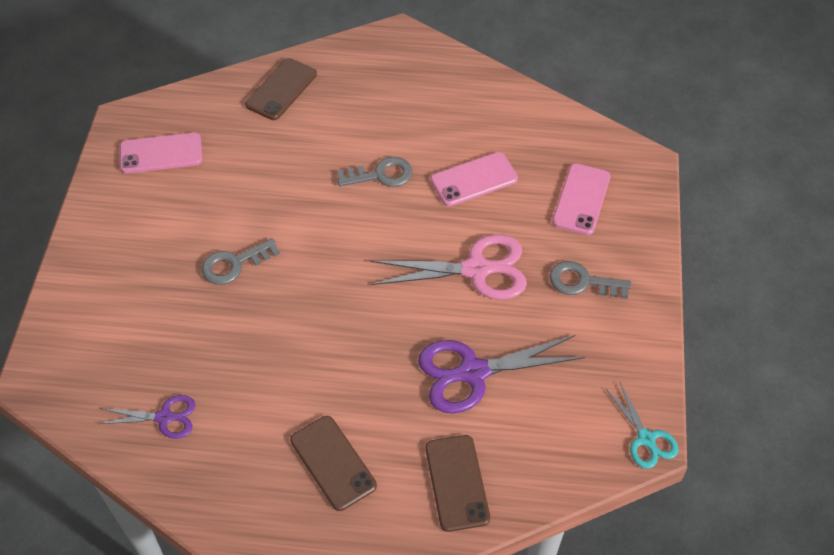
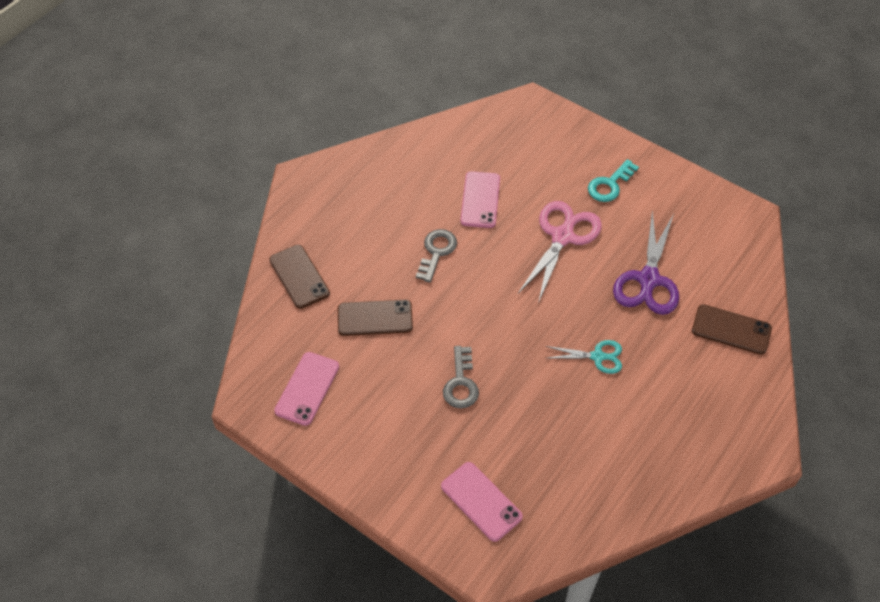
camera: 60 degrees left, 0 degrees up
purple scissors [98,395,196,439] -> none
brown phone [290,416,377,511] -> brown phone moved to [338,300,413,336]
grey key [549,261,631,299] -> turquoise key [588,159,639,202]
pink phone [552,163,611,235] -> pink phone moved to [441,462,523,542]
turquoise scissors [605,383,679,469] -> turquoise scissors moved to [546,340,622,374]

